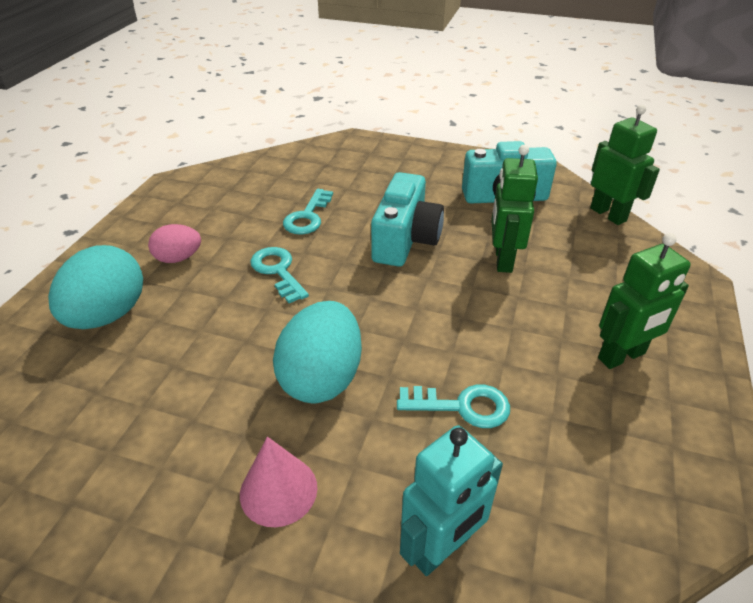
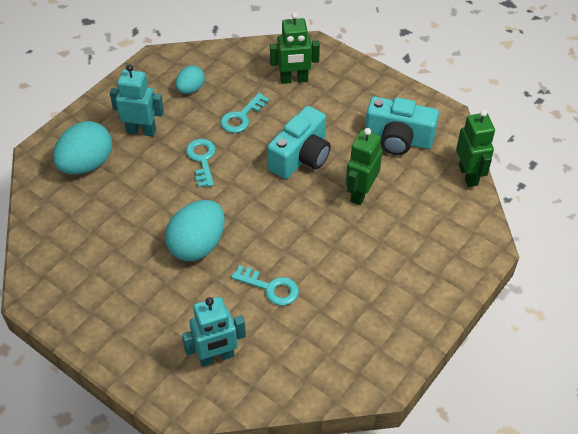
camera: 20 degrees right, 10 degrees up
pink egg [148,224,201,263] -> turquoise robot [110,65,164,137]
pink cone [240,437,317,527] -> none
green robot [598,233,691,369] -> green robot moved to [270,12,320,84]
none -> turquoise egg [175,66,205,94]

